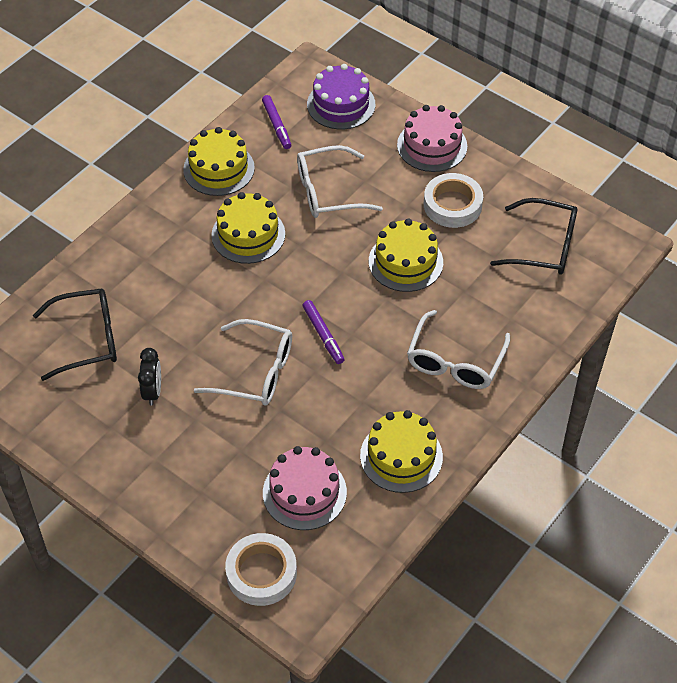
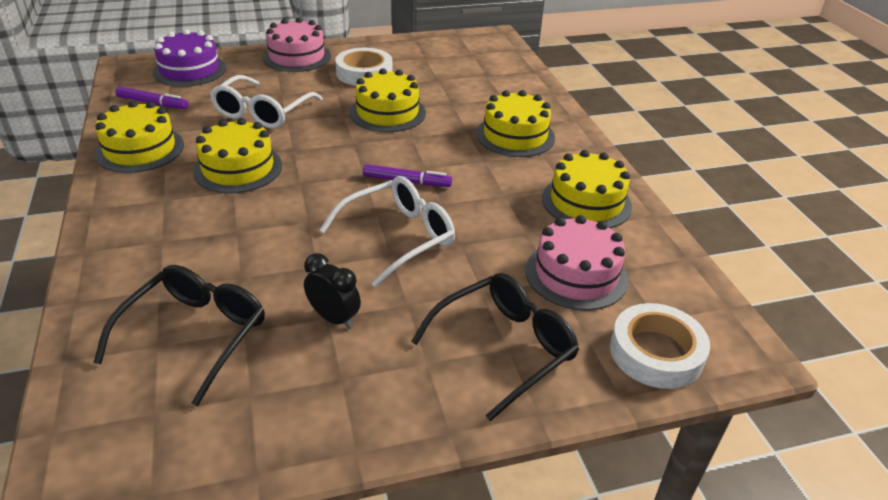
camera: 55 degrees left, 15 degrees down
white glasses [407,310,510,389] -> yellow cake [476,90,555,157]
black glasses [490,198,578,275] -> black glasses moved to [411,273,579,421]

